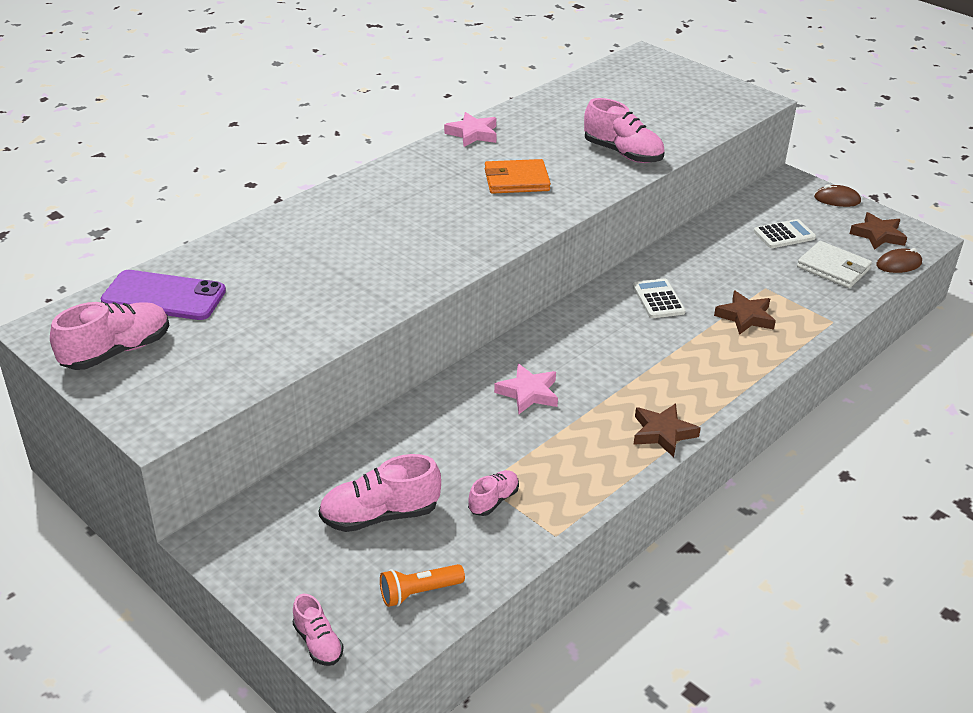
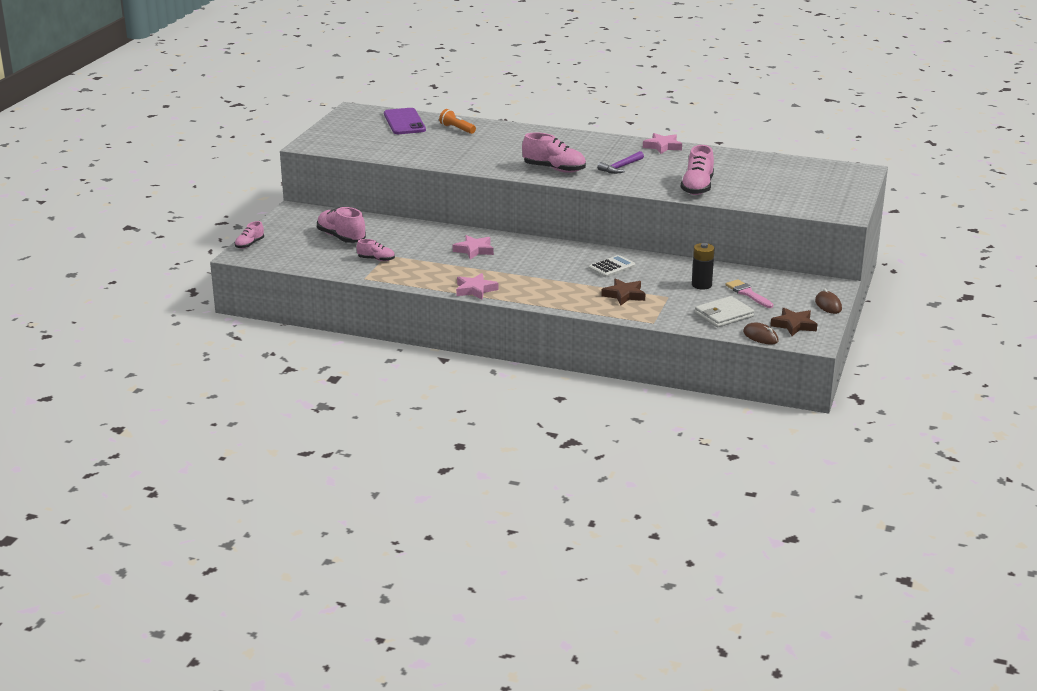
camera: 65 degrees right, 10 degrees down
pink shoe [50,302,169,370] -> pink shoe moved to [522,132,586,173]
orange flashlight [380,564,465,607] -> orange flashlight moved to [439,109,476,134]
orange wallet [485,159,551,194] -> purple hammer [597,151,644,174]
brown star [633,403,701,457] -> pink star [456,273,499,300]
white calculator [754,219,816,248] -> pink brush [725,279,773,308]
white wallet [797,241,872,288] -> white wallet turned 45 degrees clockwise [695,296,754,327]
none -> black battery [692,243,715,290]

